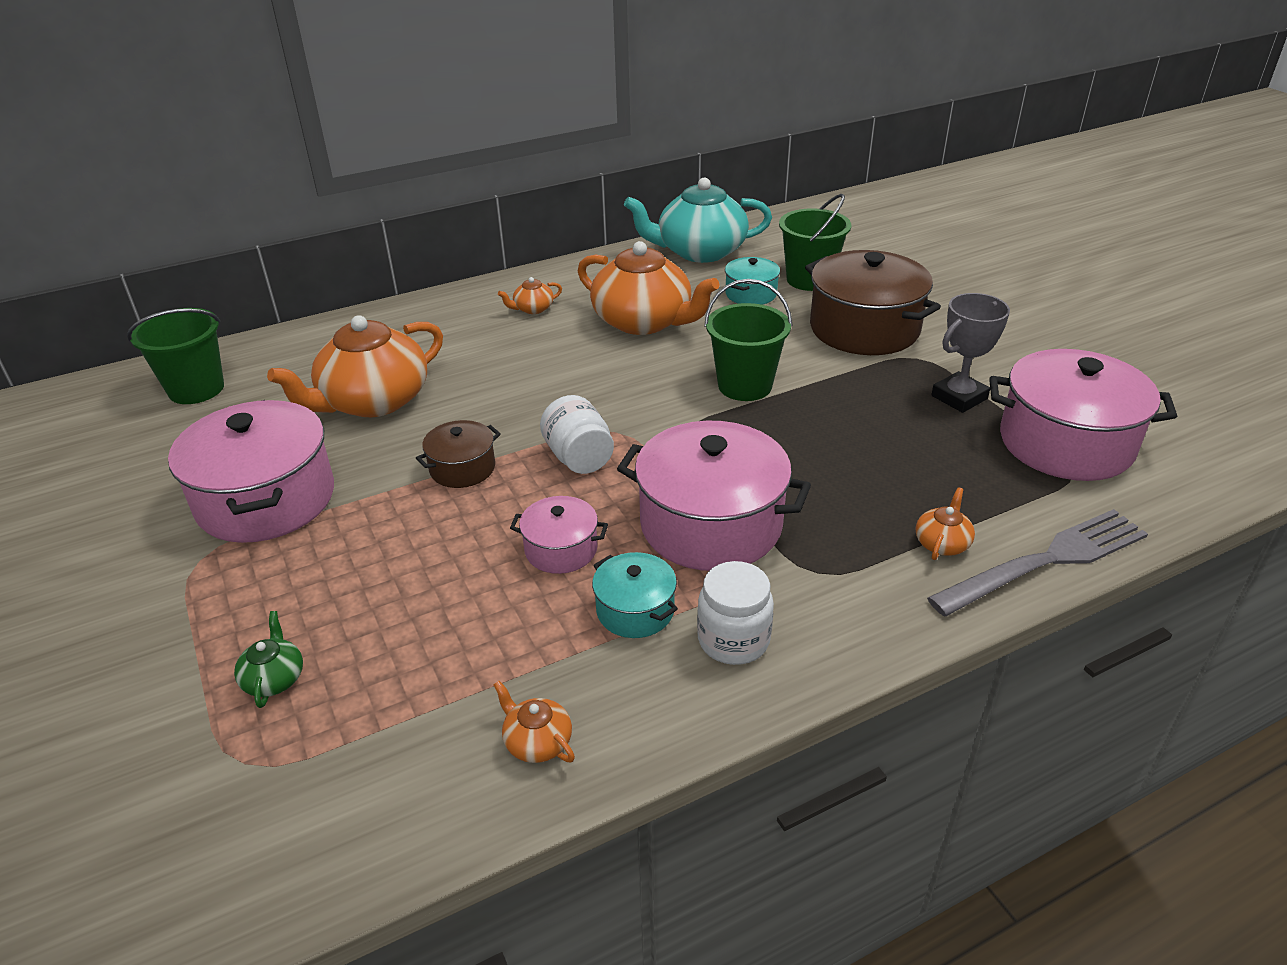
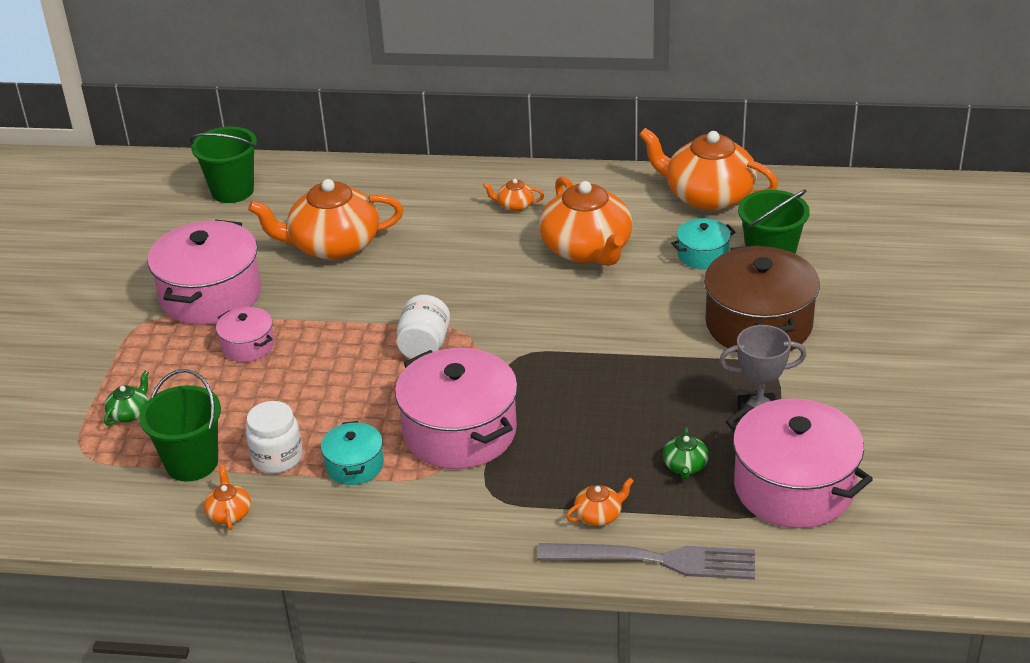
camera: 35 degrees right, 0 degrees up
brown pot [416,420,501,488] -> none
pink pot [510,496,608,574] -> pink pot moved to [216,307,274,362]
turquoise teapot [624,178,772,263] -> orange teapot [639,128,778,211]
white jar [697,561,774,665] -> white jar moved to [246,401,303,473]
green bucket [704,279,793,401] -> green bucket moved to [139,369,221,482]
none -> green teapot [663,427,709,479]

